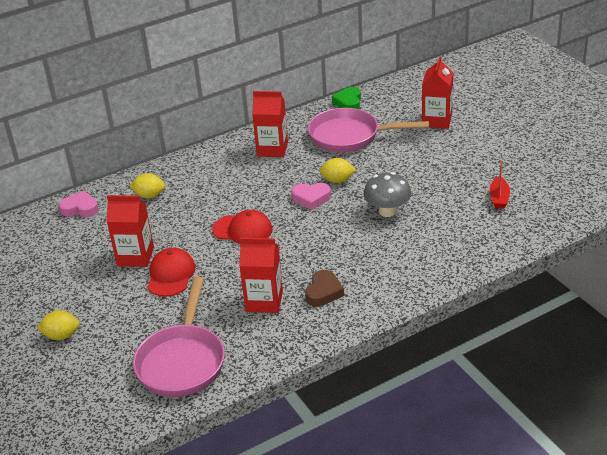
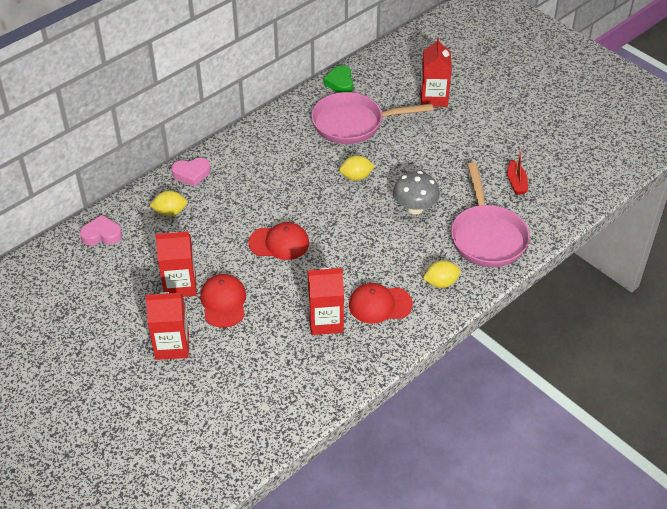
camera: 15 degrees left, 10 degrees up
yellow lemon [37,310,80,340] -> yellow lemon moved to [423,260,461,288]
pink pan [133,277,225,397] -> pink pan moved to [451,162,530,267]
red carton [252,91,288,157] -> red carton moved to [145,292,189,360]
pink heart [291,183,331,210] -> pink heart moved to [171,158,211,187]
brown heart [305,270,344,306] -> red cap [349,283,413,324]

